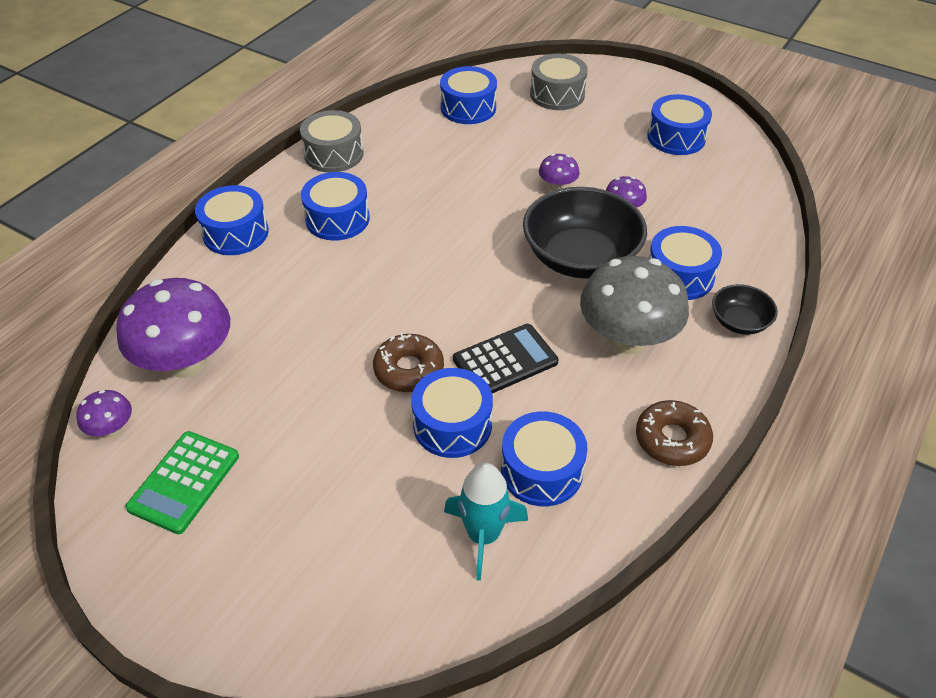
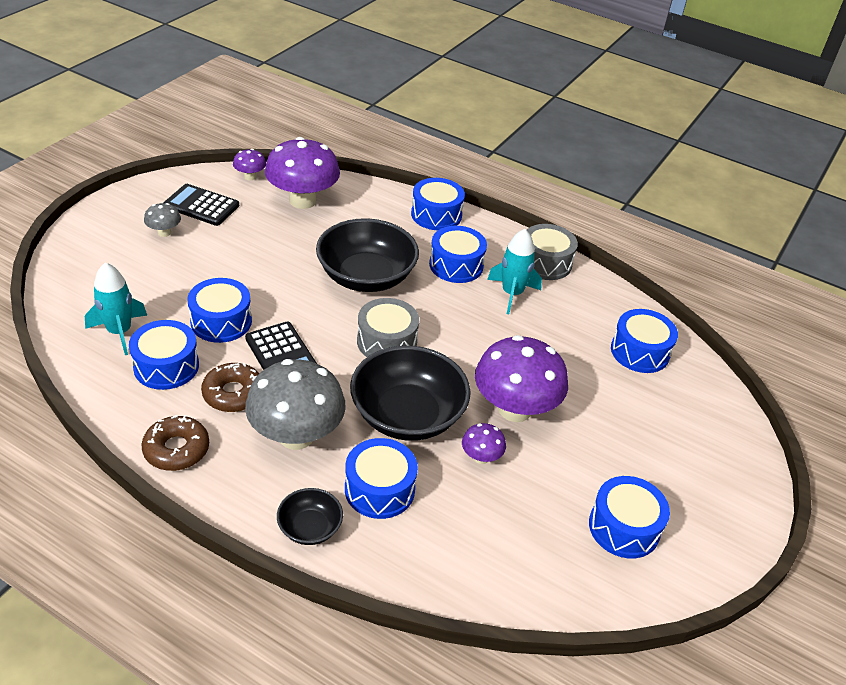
camera: 85 degrees right, 5 degrees down
green calculator [126,431,239,534] -> black calculator [163,184,239,226]
brown donut [373,333,444,392] -> brown donut moved to [201,363,259,412]
grey drum [530,54,588,110] -> grey drum moved to [357,298,419,357]
purple mushroom [539,154,579,191] -> purple mushroom [475,335,568,422], size x2.18
none -> grey mushroom [144,203,181,237]
none -> black bowl [316,218,419,292]
none -> turquoise rocket [487,229,542,314]

